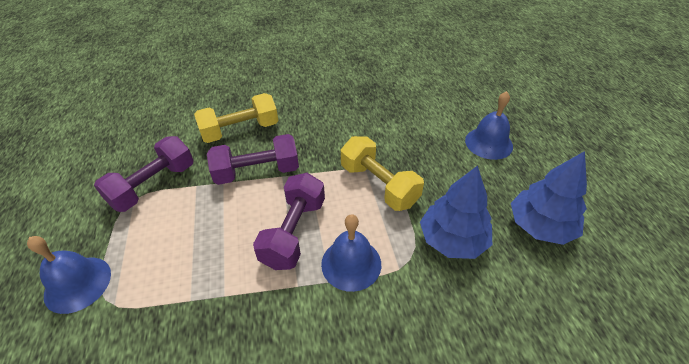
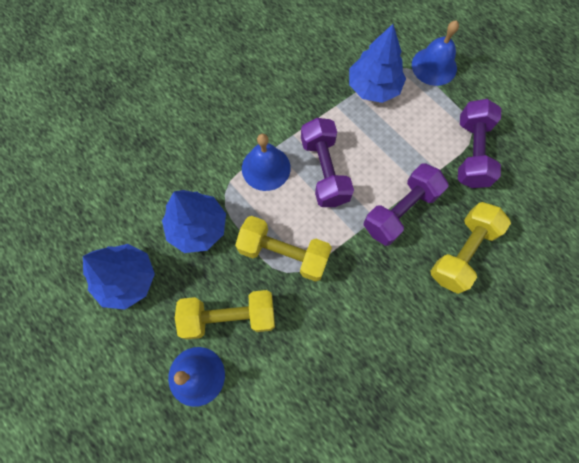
camera: 150 degrees right, 25 degrees up
none -> yellow dumbbell [175,290,275,339]
none -> blue tree [349,24,406,103]

